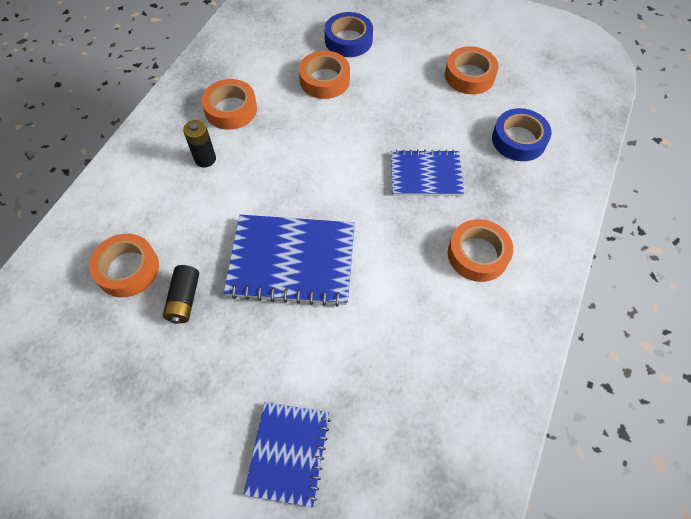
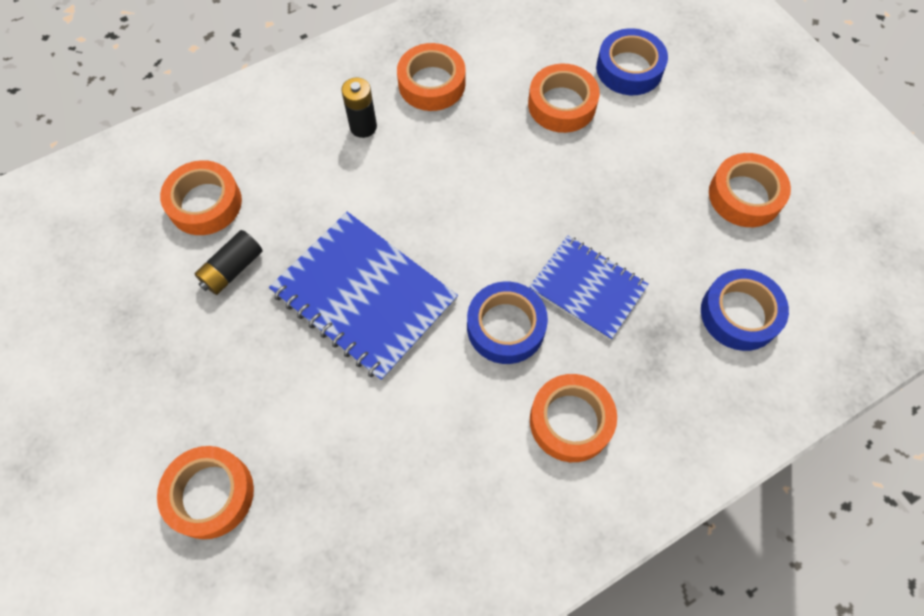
camera: 35 degrees right, 5 degrees up
blue notebook [243,402,331,507] -> orange tape [157,446,254,539]
none -> blue tape [467,281,548,364]

